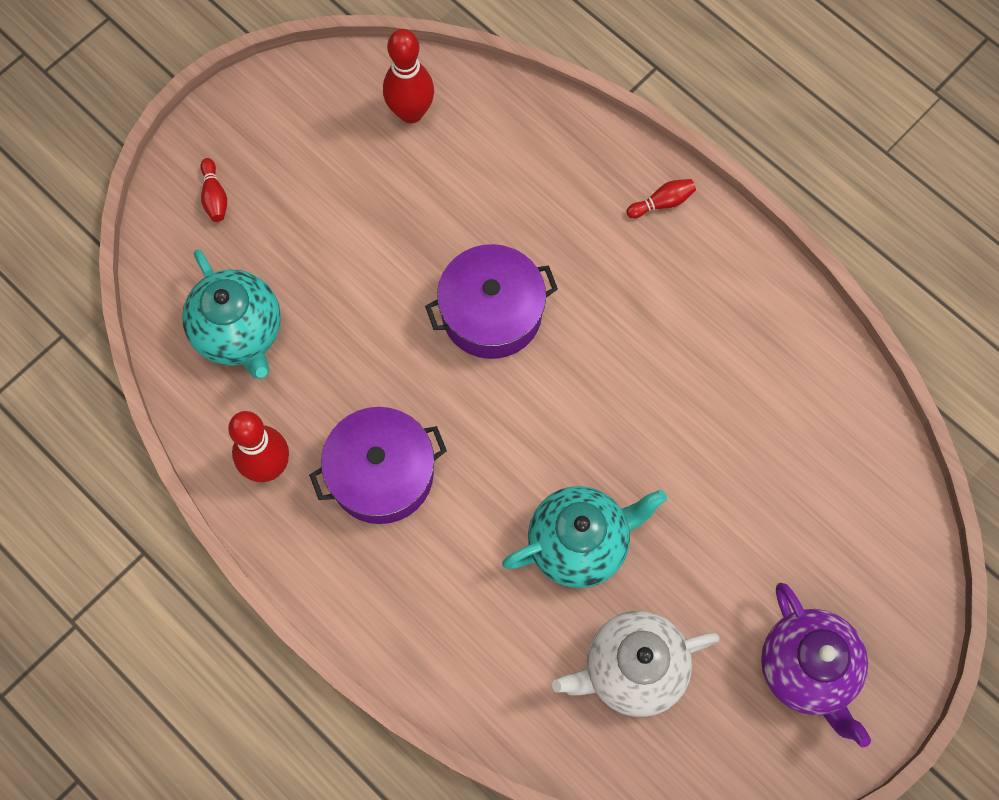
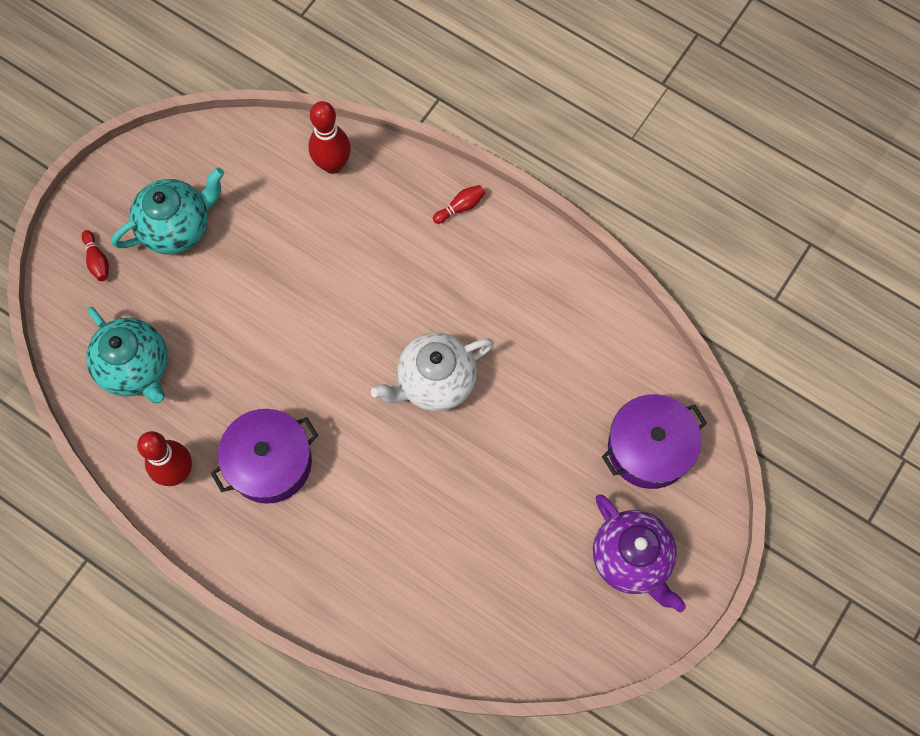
camera: 10 degrees left, 0 degrees up
red bowling pin [383,29,434,123] -> red bowling pin moved to [309,101,351,174]
purple pot [425,244,558,359] -> purple pot moved to [602,394,707,489]
turquoise teapot [502,486,667,588] -> turquoise teapot moved to [112,167,224,254]
white teapot [552,611,720,717] -> white teapot moved to [371,333,494,412]

